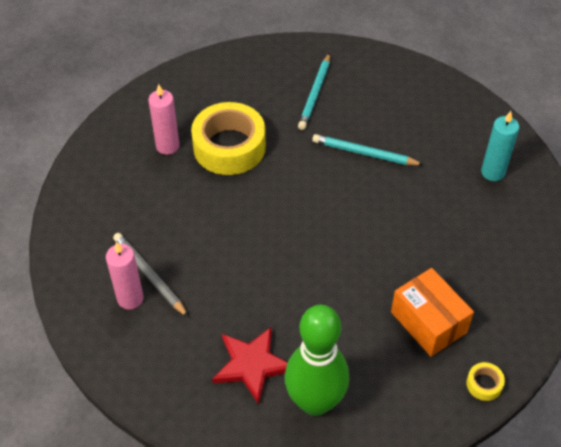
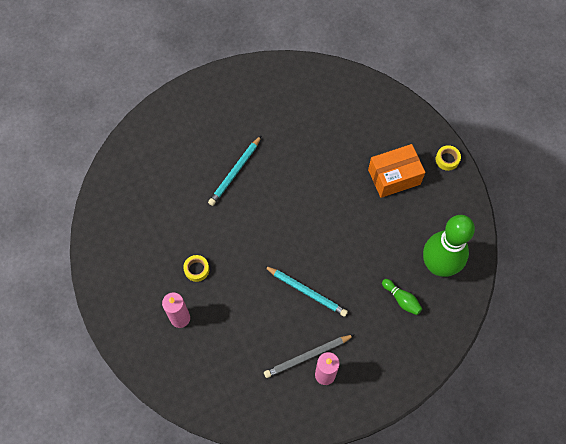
camera: 75 degrees left, 15 degrees up
yellow tape [191,102,266,175] -> yellow tape [183,255,209,282], size x0.41
red star [212,327,288,404] -> green bowling pin [382,279,422,315]
turquoise pencil [298,53,330,130] -> turquoise pencil moved to [264,266,348,317]
turquoise candle [481,111,519,181] -> none

